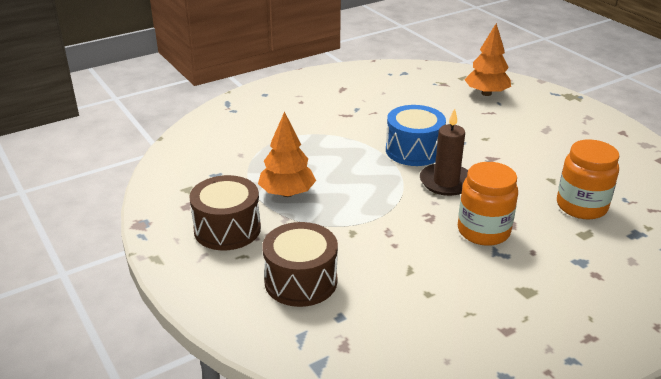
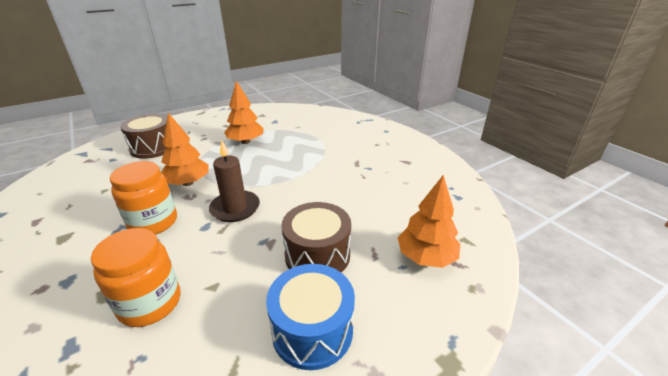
camera: 90 degrees right, 0 degrees up
brown drum [189,175,261,250] -> brown drum moved to [281,202,351,272]
blue drum [386,105,446,166] -> blue drum moved to [266,264,355,370]
none -> orange tree [161,113,209,186]

